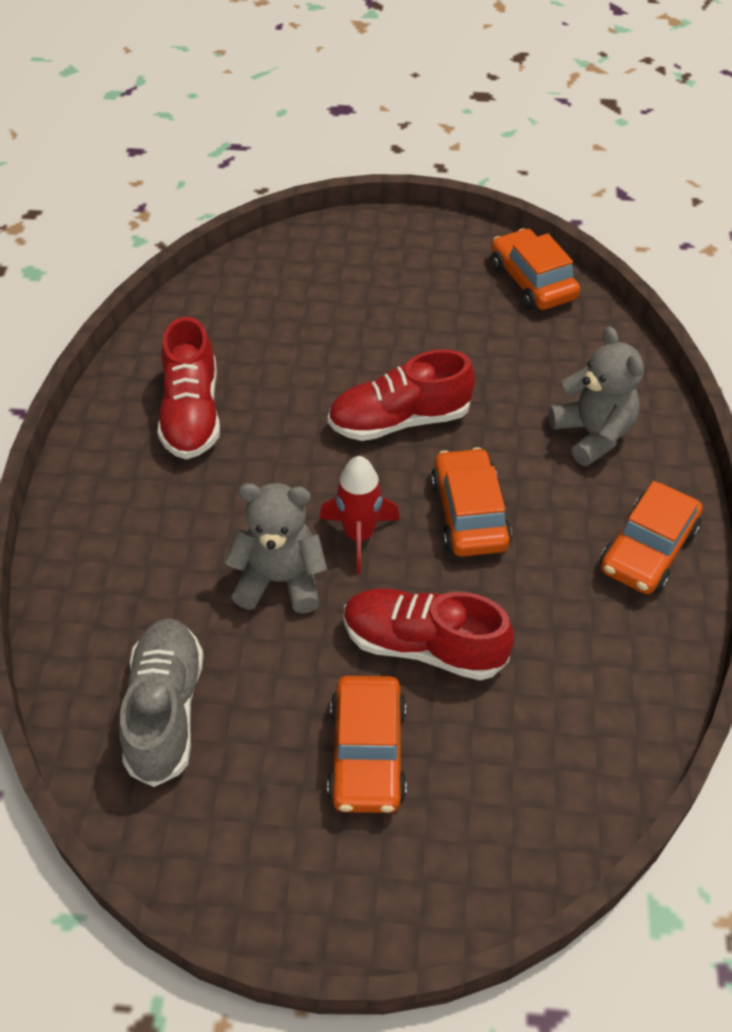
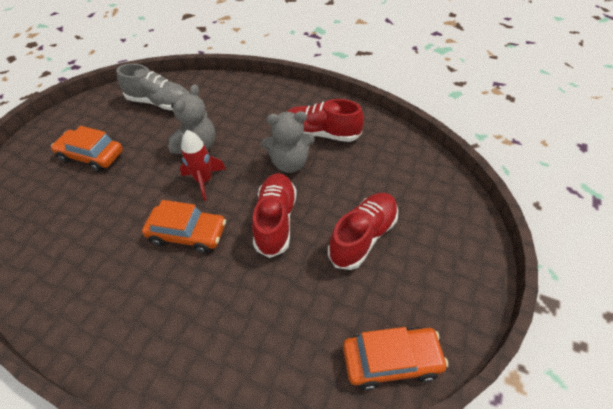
camera: 110 degrees right, 0 degrees up
red shoe [344,588,514,680] -> red shoe moved to [328,193,398,270]
grey teddy bear [548,326,644,466] -> grey teddy bear moved to [261,111,315,173]
orange car [600,481,703,594] -> none

